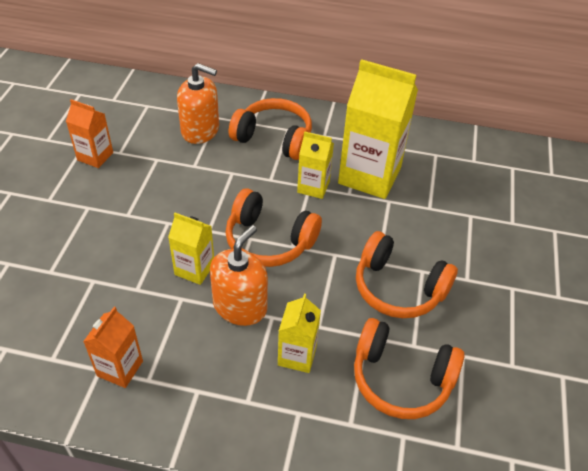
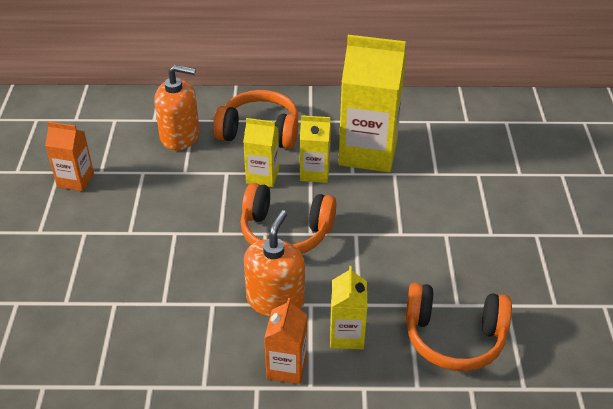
camera: 10 degrees left, 5 degrees down
orange carton [83,307,143,388] -> orange carton moved to [264,298,307,384]
yellow carton [168,213,214,285] -> yellow carton moved to [243,118,279,187]
orange headphones [356,231,458,318] -> none

